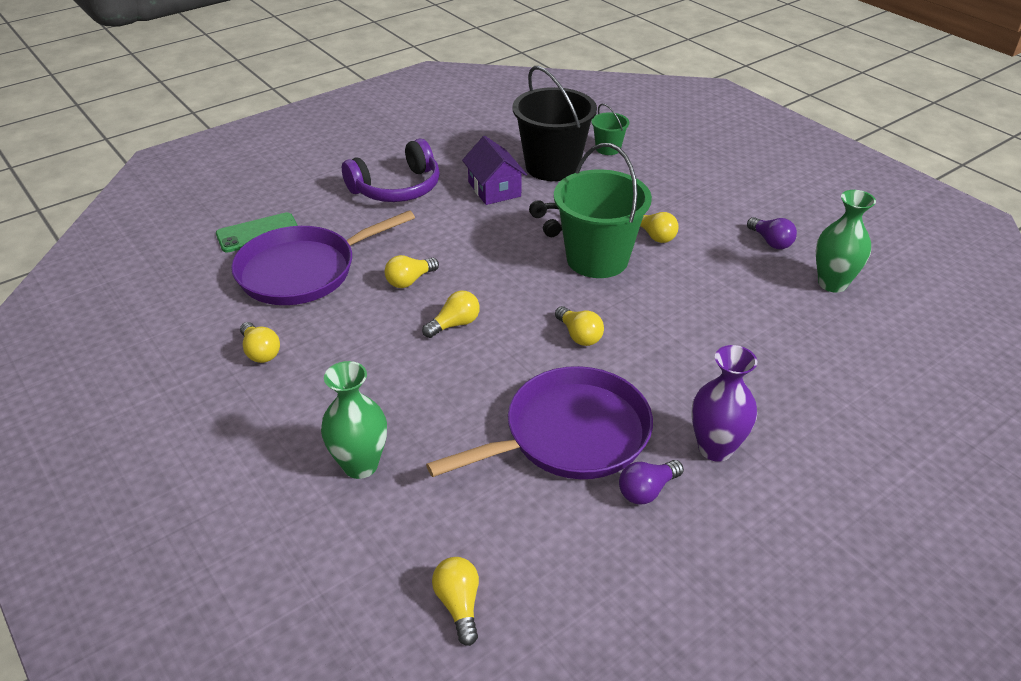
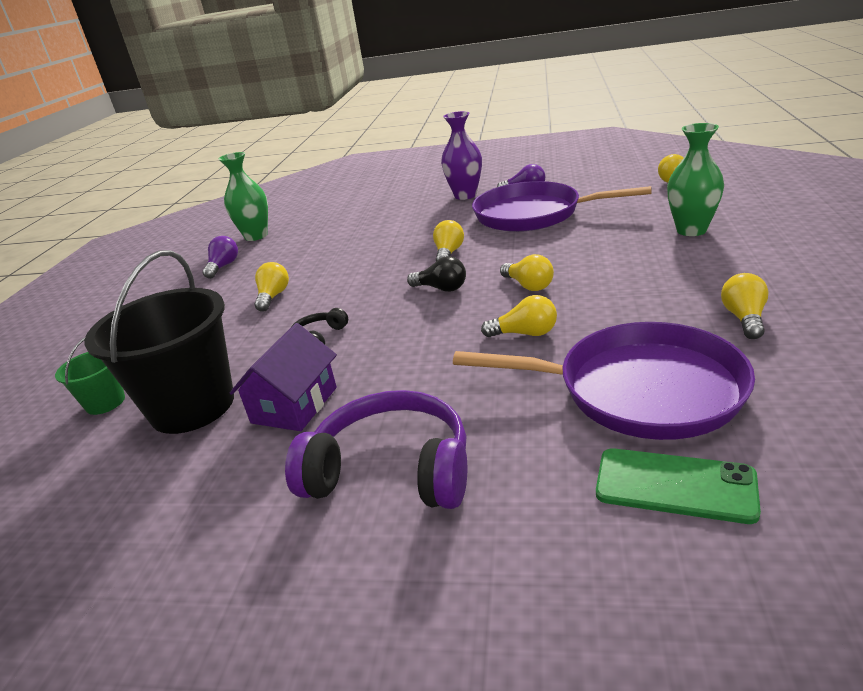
camera: 130 degrees left, 10 degrees down
yellow light bulb [422,291,480,338] -> yellow light bulb turned 135 degrees counterclockwise [500,254,554,291]
green bucket [554,143,652,278] -> none
none -> black light bulb [407,256,466,292]

